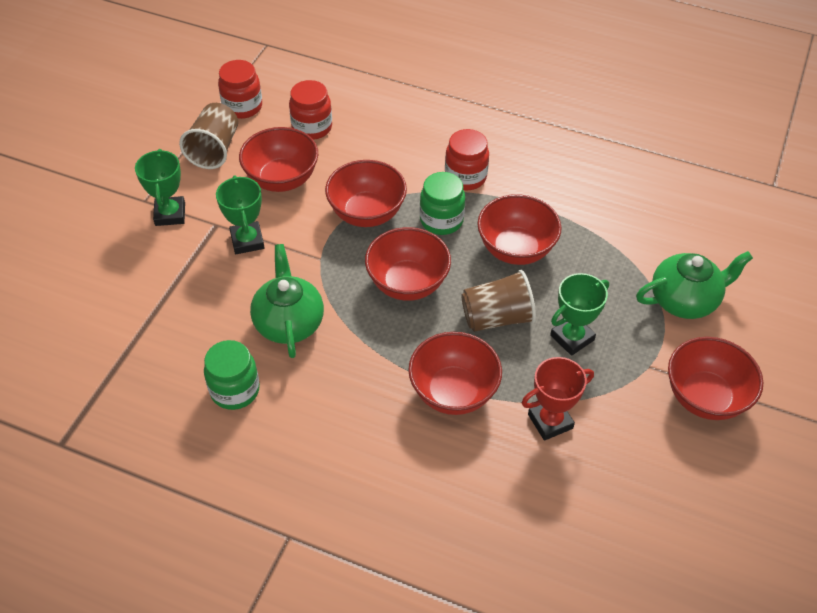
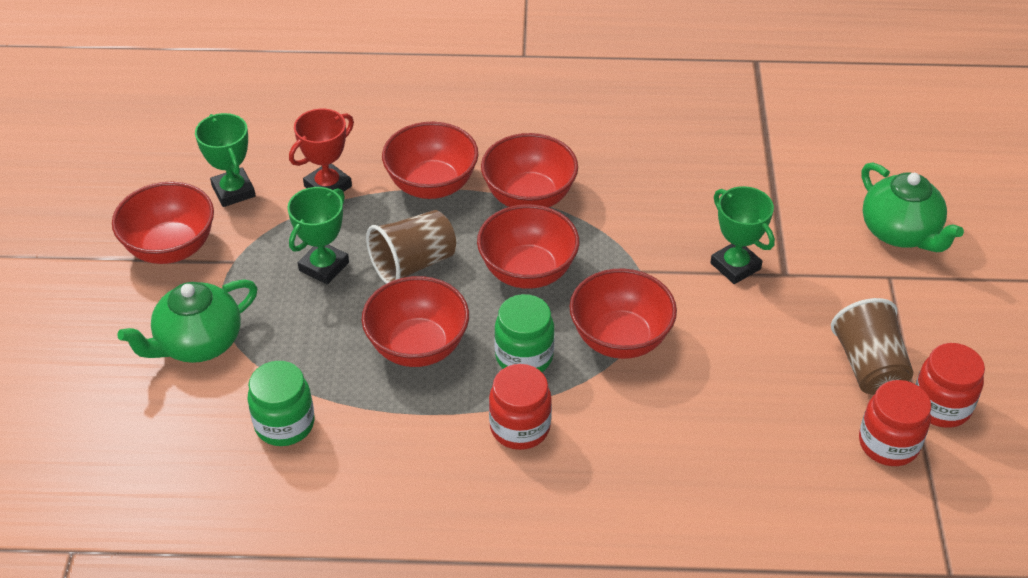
camera: 160 degrees right, 5 degrees down
green trophy [135,149,185,226] -> green trophy moved to [195,113,256,207]
green jar [204,340,260,410] -> green jar moved to [248,361,315,446]
red bowl [239,127,318,192] -> red bowl moved to [481,133,578,208]
green teapot [250,244,324,358] -> green teapot moved to [861,163,964,252]
red jar [289,80,332,140] -> red jar moved to [916,343,985,428]

